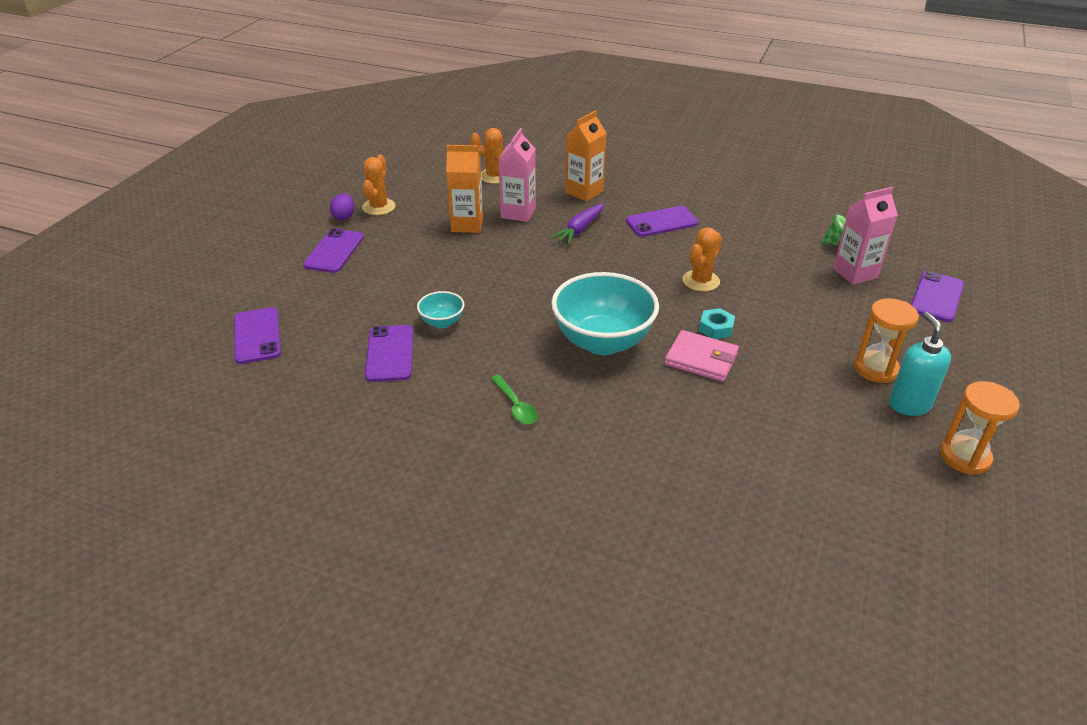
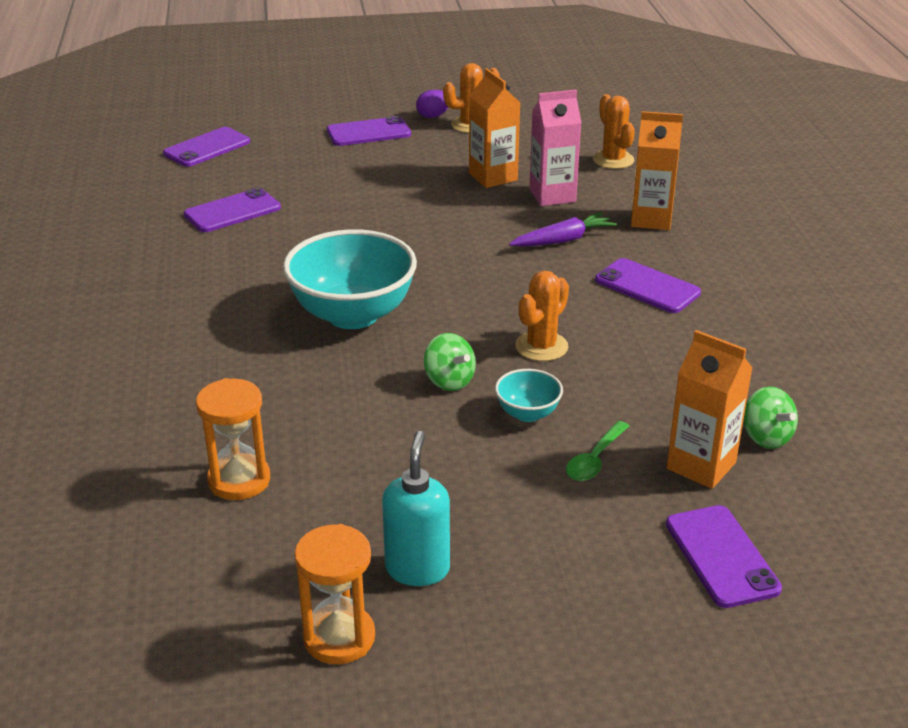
camera: 60 degrees right, 5 degrees down
turquoise bowl [417,291,464,328] -> turquoise bowl moved to [495,369,563,422]
green spoon [491,375,538,424] -> green spoon moved to [566,421,629,481]
purple carrot [550,203,604,245] -> purple carrot turned 150 degrees clockwise [509,212,617,247]
pink wallet [665,330,739,382] -> none
orange cactus [682,227,722,292] -> orange cactus turned 60 degrees counterclockwise [515,271,569,361]
turquoise nut [699,308,735,339] -> green spinning top [424,333,476,391]
pink carton [833,187,898,285] -> orange carton [667,330,753,489]
orange hourglass [854,298,919,383] -> orange hourglass moved to [196,378,270,500]
turquoise soap dispenser [889,312,951,416] -> turquoise soap dispenser turned 45 degrees counterclockwise [382,431,450,586]
purple phone [911,271,964,322] -> purple phone turned 75 degrees clockwise [666,505,782,608]

